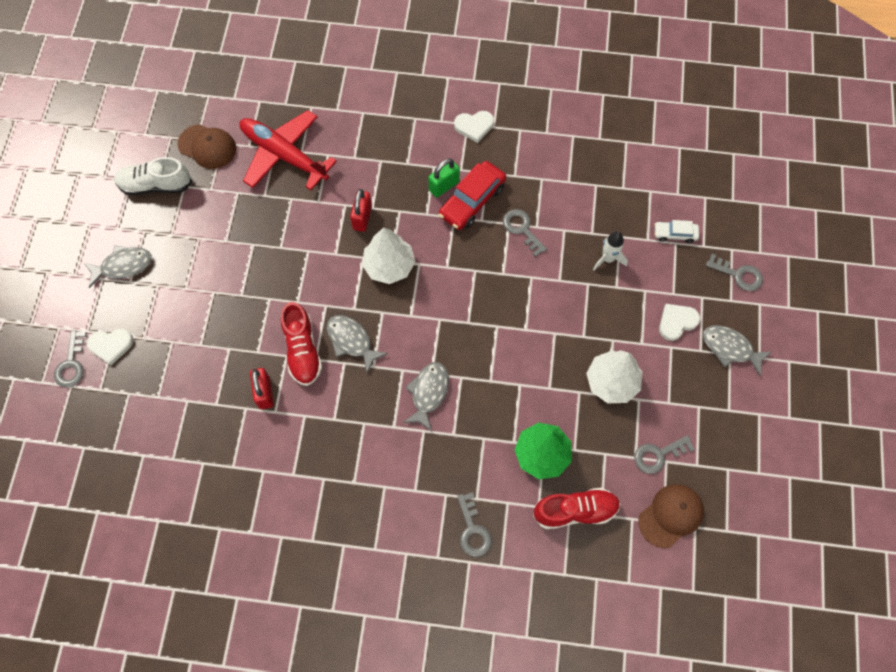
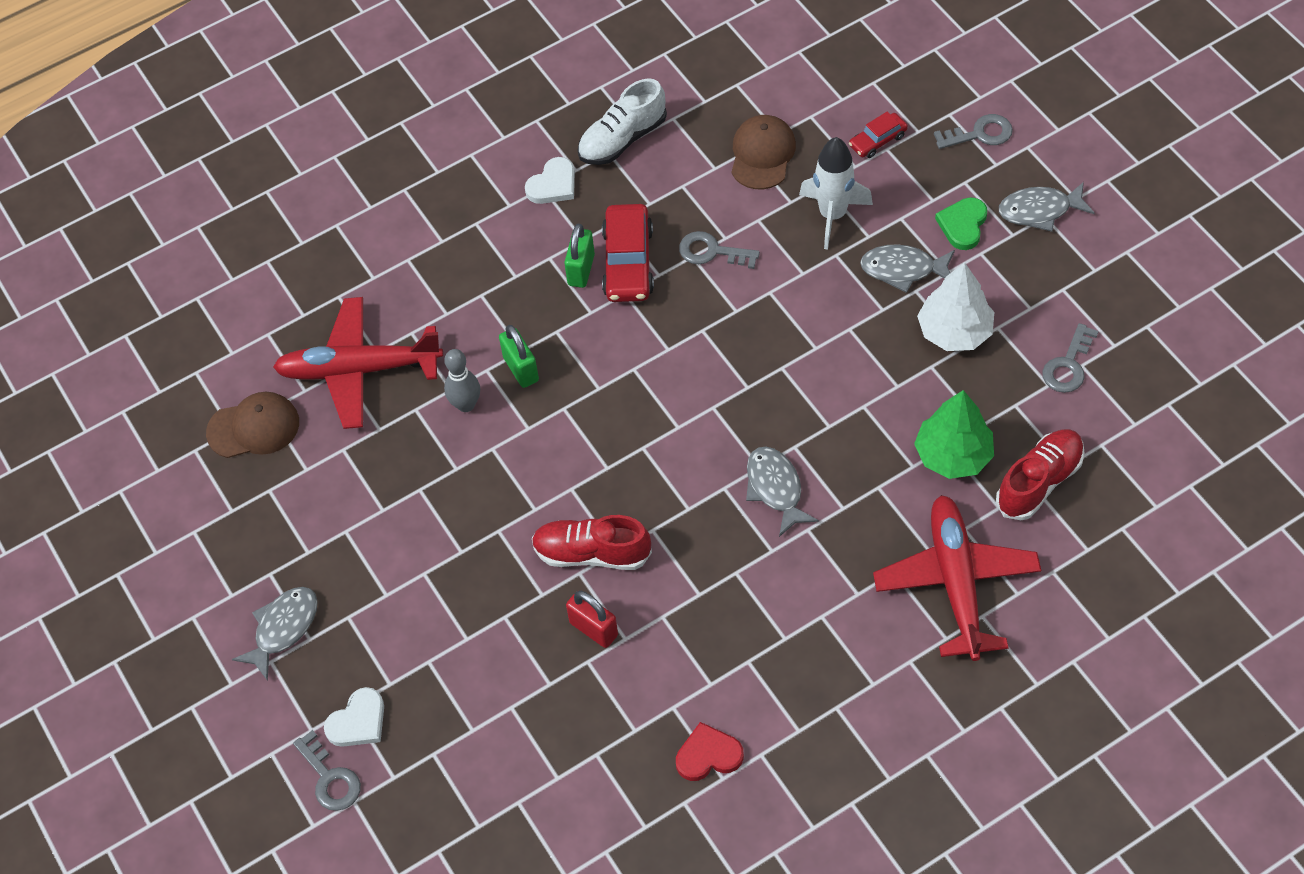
camera: 35 degrees left, 10 degrees down
white shoe [114,157,192,195] -> white shoe moved to [578,78,667,165]
red shoe [281,302,322,386] -> red shoe turned 150 degrees clockwise [532,515,652,570]
grey fish [327,315,388,373] -> grey fish moved to [860,244,955,293]
red padlock [350,189,372,232] -> green padlock [499,325,539,388]
white tree [362,227,415,284] -> none
grey key [457,492,492,557] -> red plane [873,495,1041,661]
white rocket [593,231,628,271] -> white rocket [799,137,873,250], size x1.51
brown cap [638,484,704,548] -> brown cap moved to [731,115,796,189]
white car [654,220,699,243] -> red car [849,112,908,158]
white heart [659,304,700,341] -> green heart [935,197,987,250]
none -> grey bowling pin [444,349,480,412]
none -> red heart [676,722,744,781]

